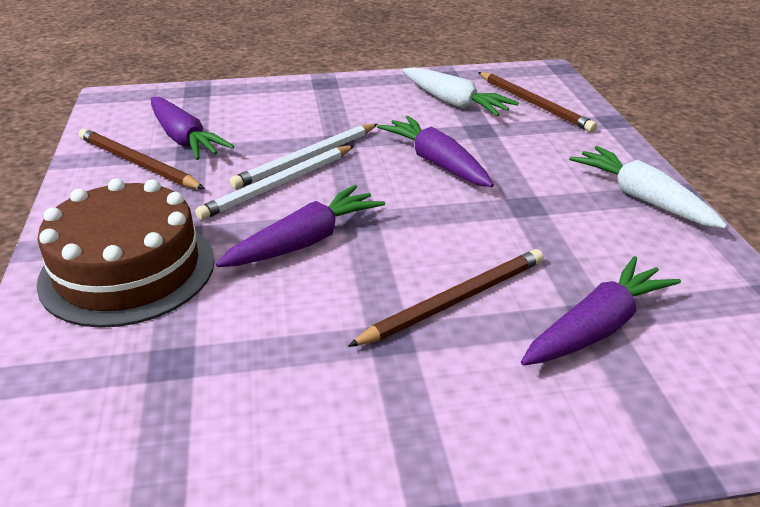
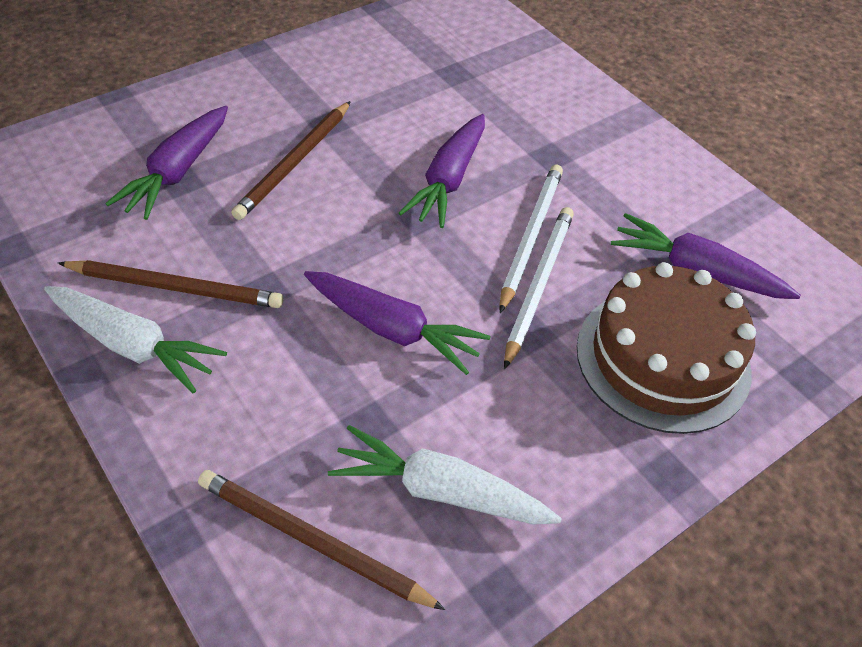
camera: 150 degrees right, 15 degrees up
brown cake [36,178,215,328] -> brown cake moved to [577,262,756,434]
brown pencil [79,128,205,189] -> brown pencil moved to [58,260,283,308]

